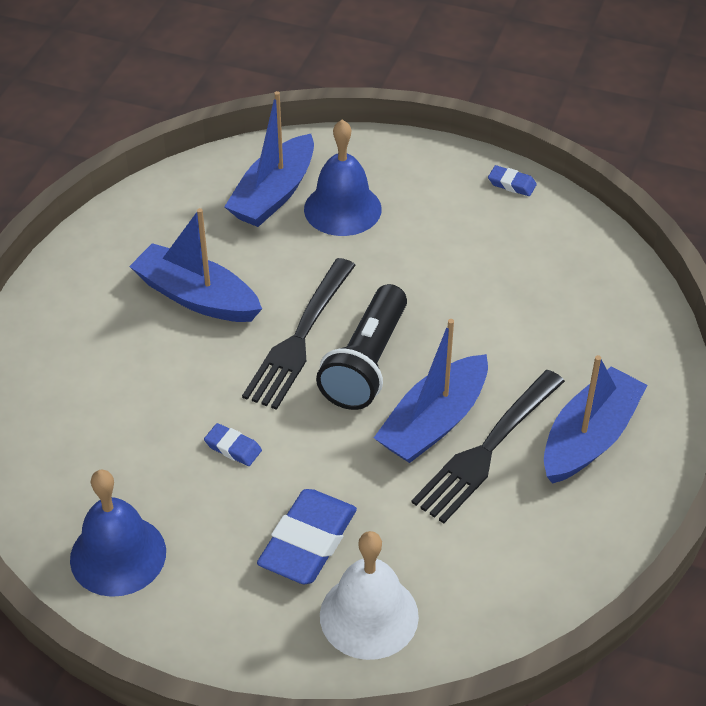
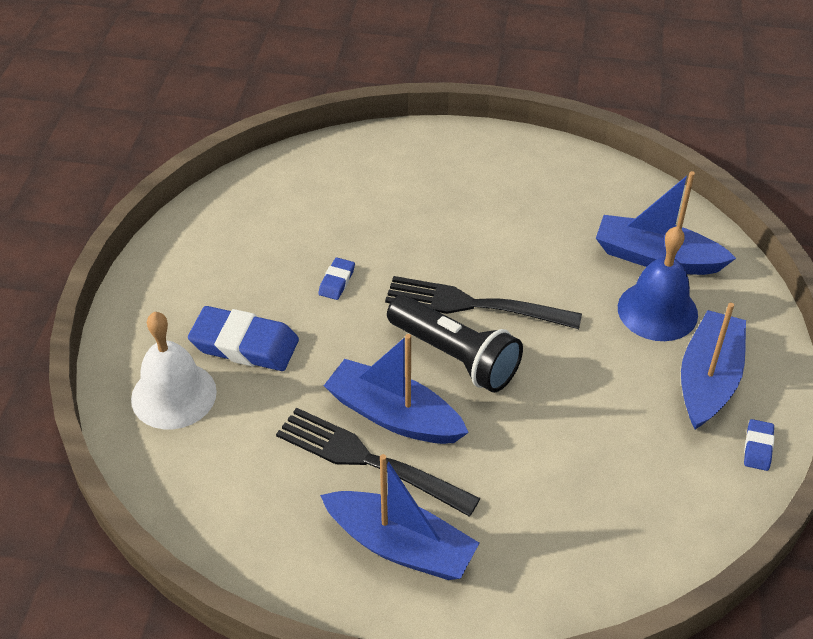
camera: 80 degrees right, 0 degrees up
blue bell [70,470,166,597] -> none
blue boat [129,208,262,322] -> blue boat moved to [681,303,746,429]
black flashlight [316,284,407,410] -> black flashlight turned 150 degrees counterclockwise [387,295,523,393]

